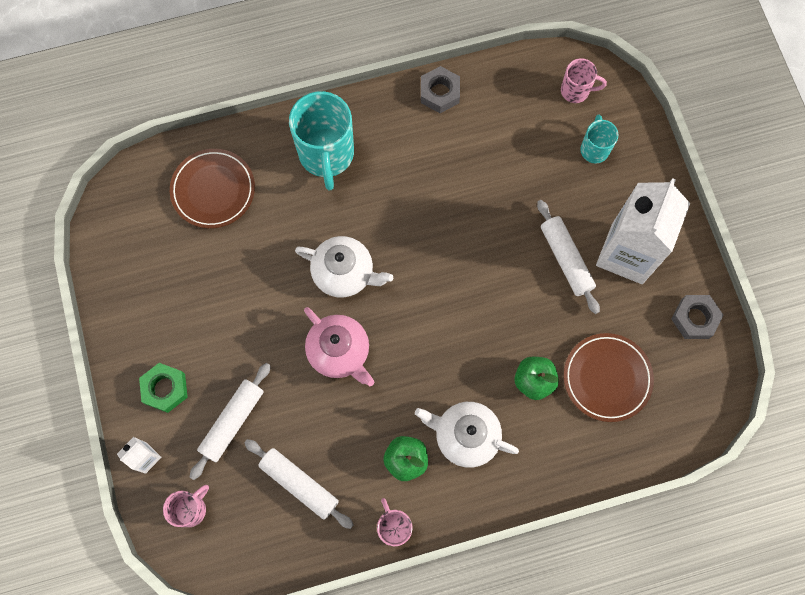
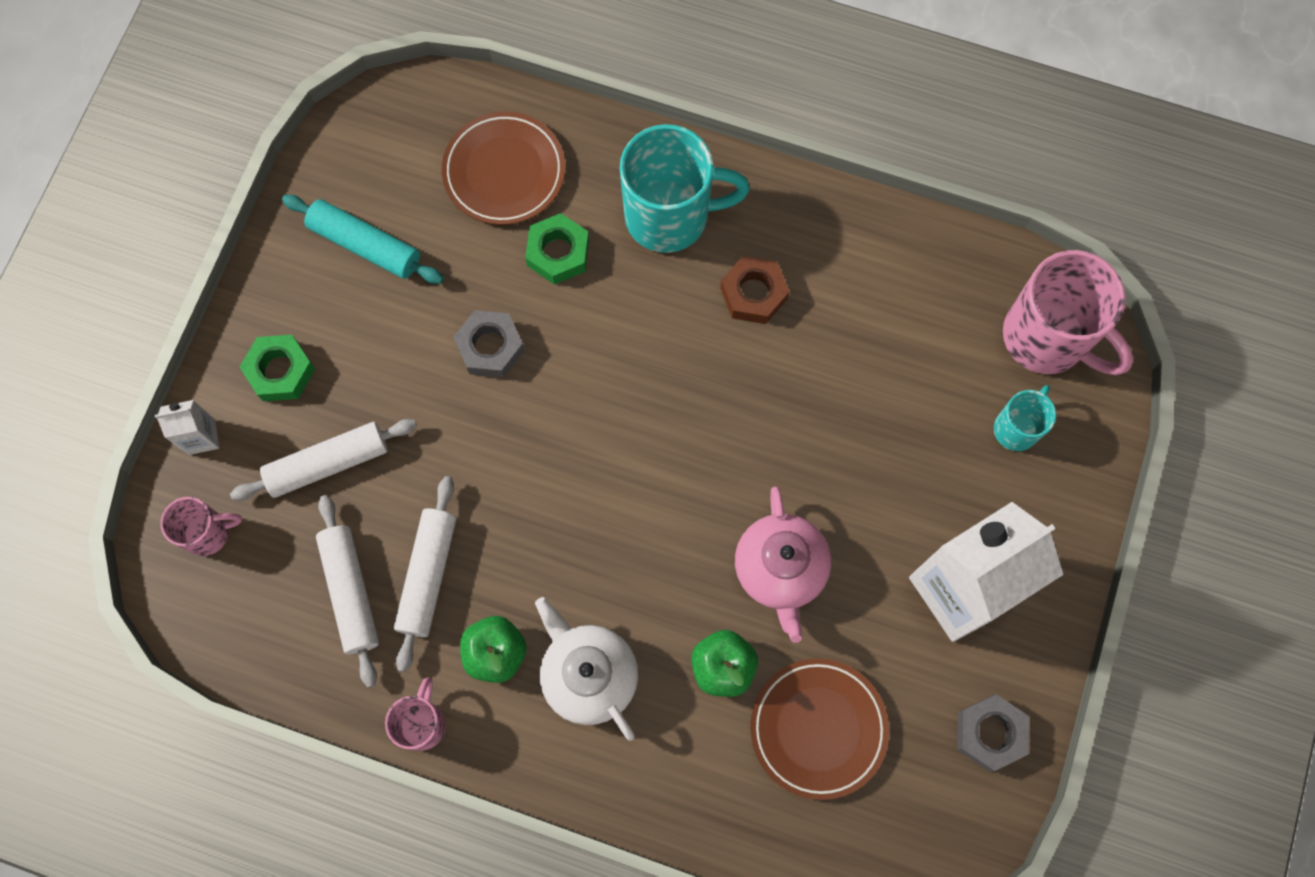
camera: 35 degrees right, 0 degrees up
turquoise mug [289,91,354,190] -> turquoise mug turned 120 degrees counterclockwise [620,124,750,253]
white teapot [295,236,393,297] -> none
pink teapot [304,307,374,386] -> pink teapot moved to [735,486,831,643]
grey nut [421,66,460,113] -> grey nut moved to [453,310,525,378]
white rolling pin [537,200,600,314] -> white rolling pin moved to [394,476,456,672]
pink mug [561,58,607,103] -> pink mug [1003,250,1133,375], size x1.91
none -> turquoise rolling pin [282,195,444,284]
none -> green nut [525,213,589,285]
none -> brown nut [720,256,790,324]

